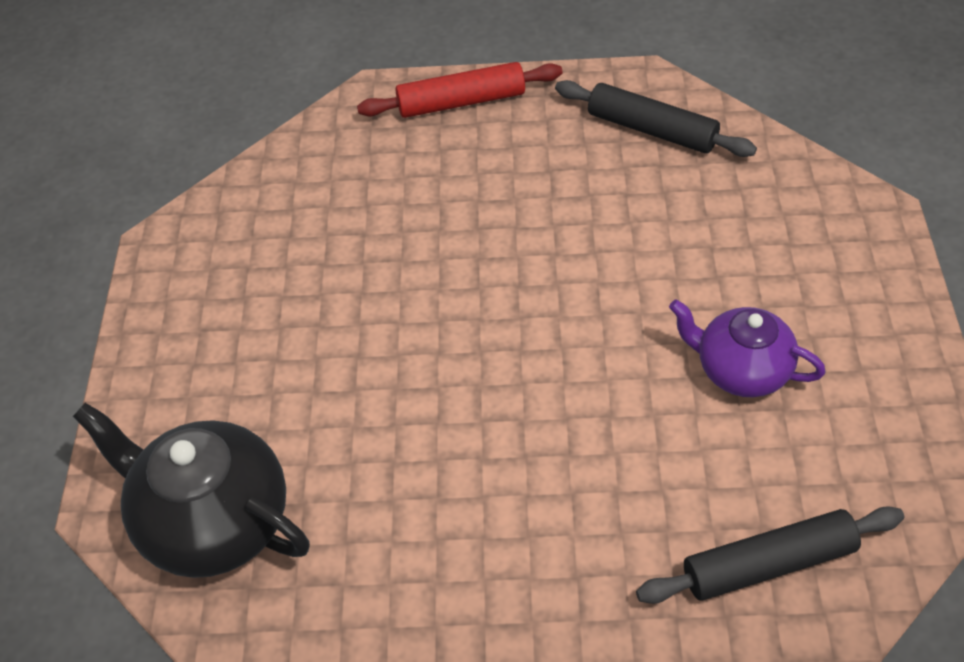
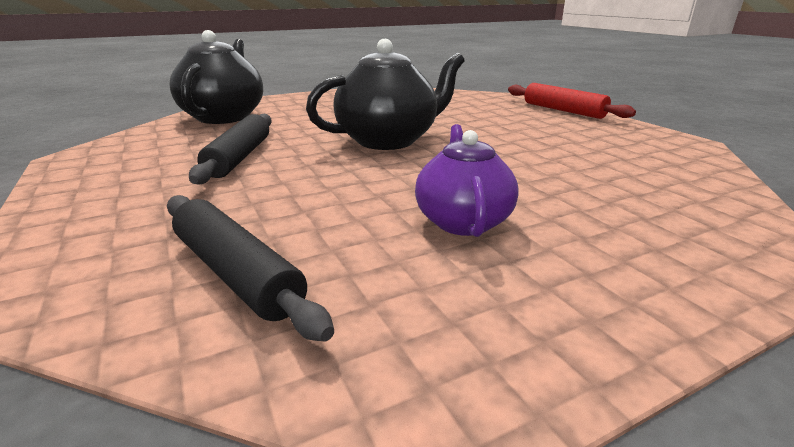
camera: 60 degrees right, 25 degrees down
black rolling pin [555,80,757,157] -> black rolling pin moved to [189,114,272,184]
none -> black teapot [306,39,465,150]

